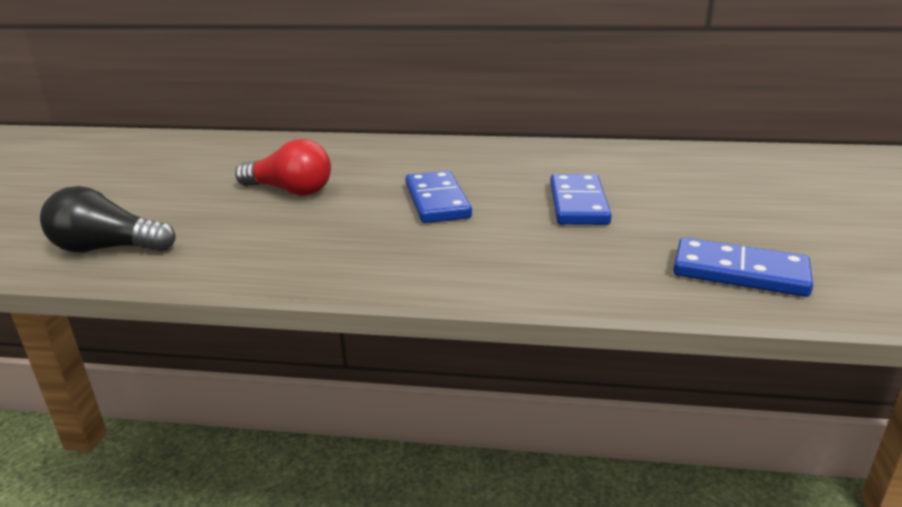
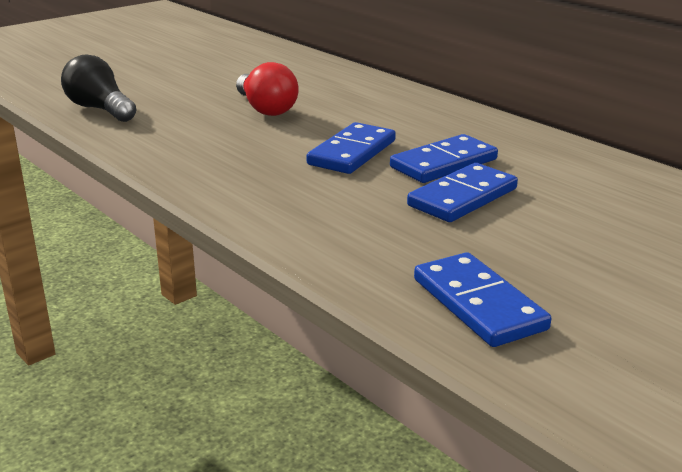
camera: 40 degrees right, 0 degrees up
none -> blue domino [390,134,498,183]

